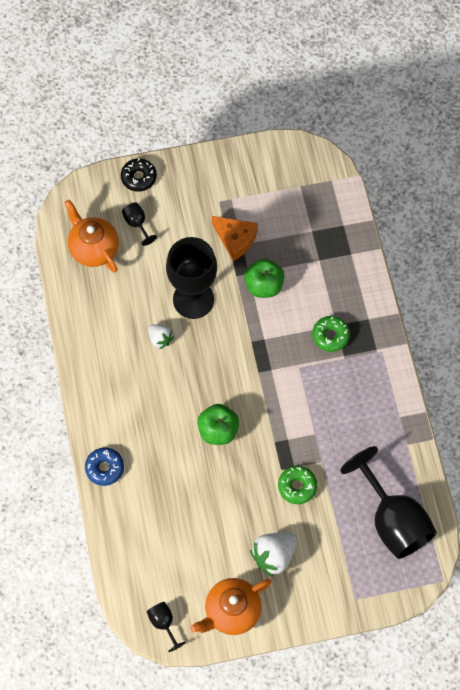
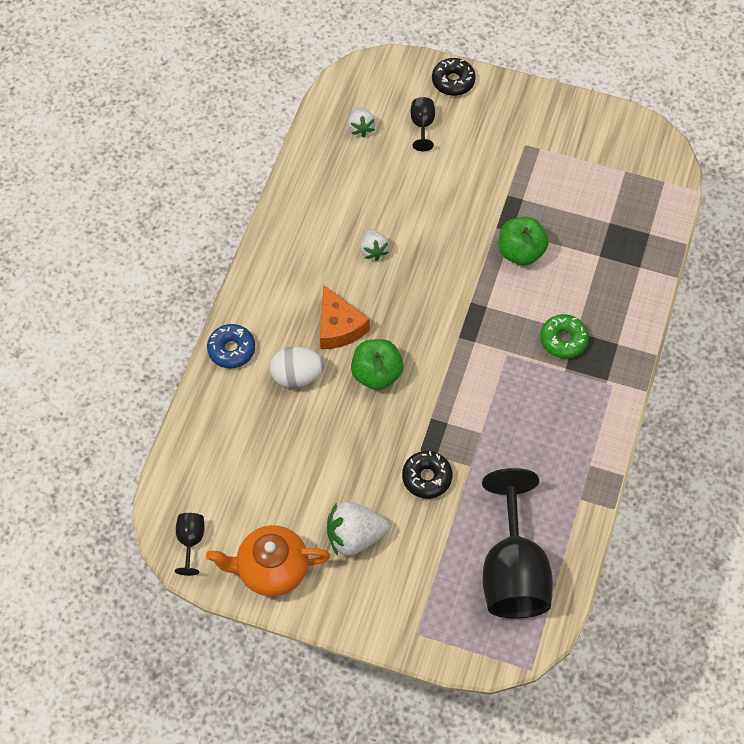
camera: 30 degrees right, 5 degrees down
orange teapot [64,200,119,273] -> white strawberry [348,107,376,138]
black goblet [166,237,217,319] -> none
orange cheese [212,216,258,261] -> orange cheese moved to [320,285,370,349]
green donut [278,466,317,504] -> black donut [402,451,452,499]
none -> white egg [270,346,324,388]

